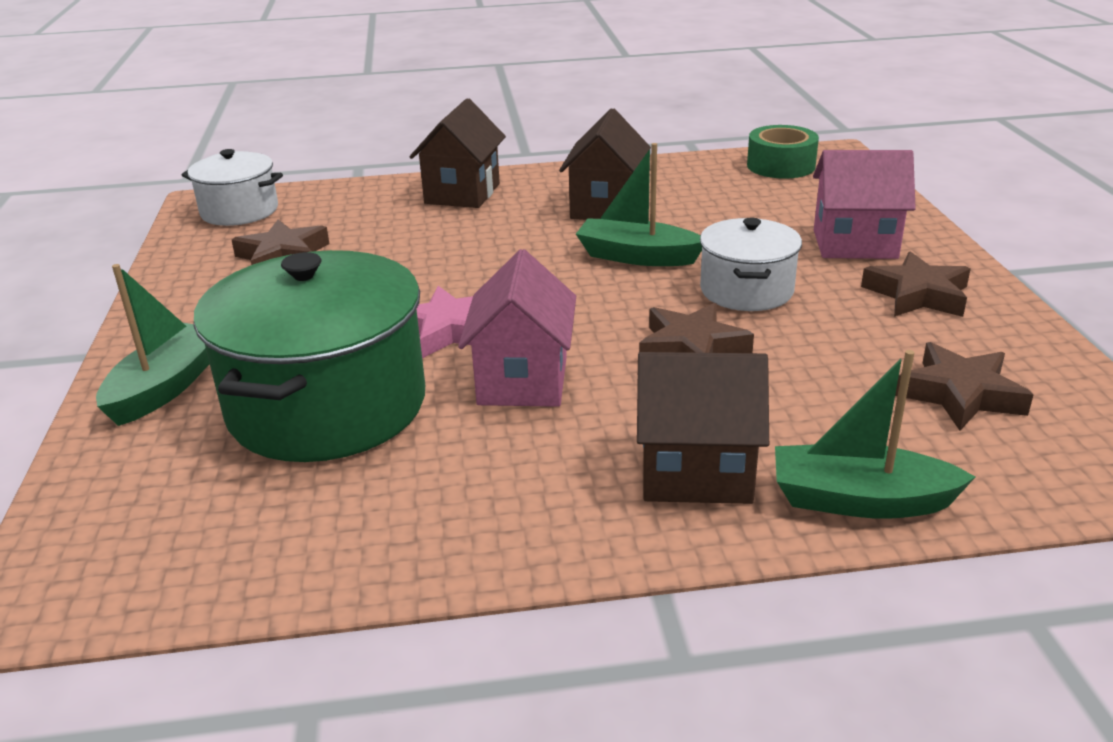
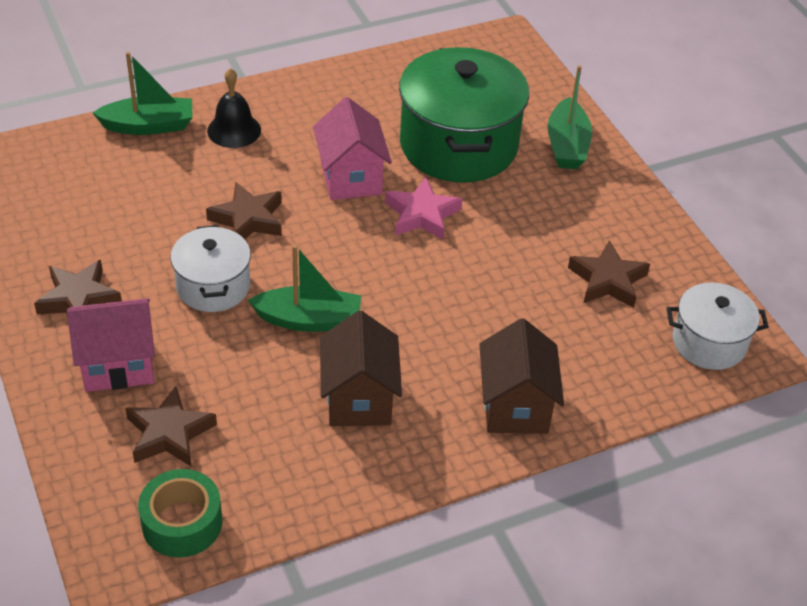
camera: 160 degrees right, 15 degrees up
brown house [637,352,769,504] -> black bell [207,68,261,148]
brown star [895,342,1033,431] -> brown star moved to [125,386,217,466]

